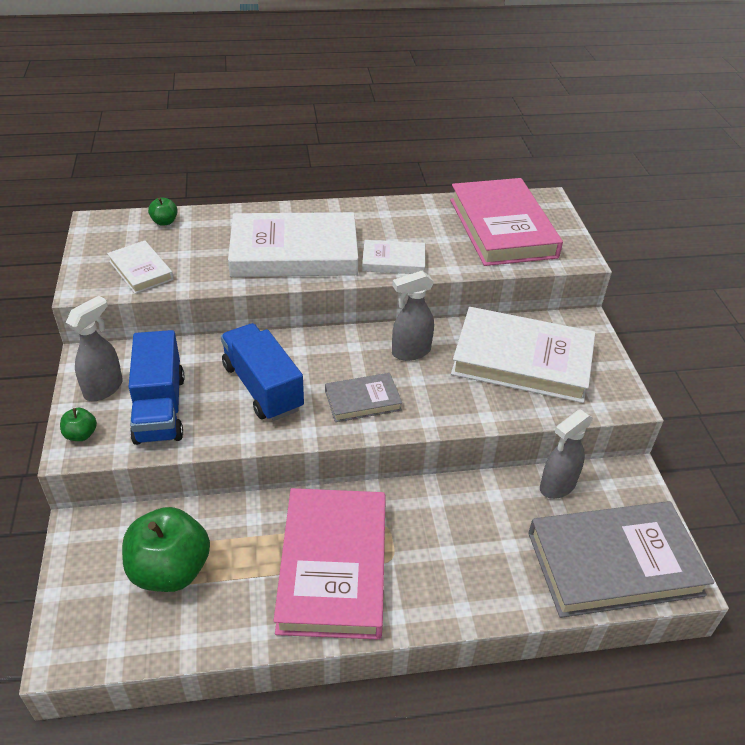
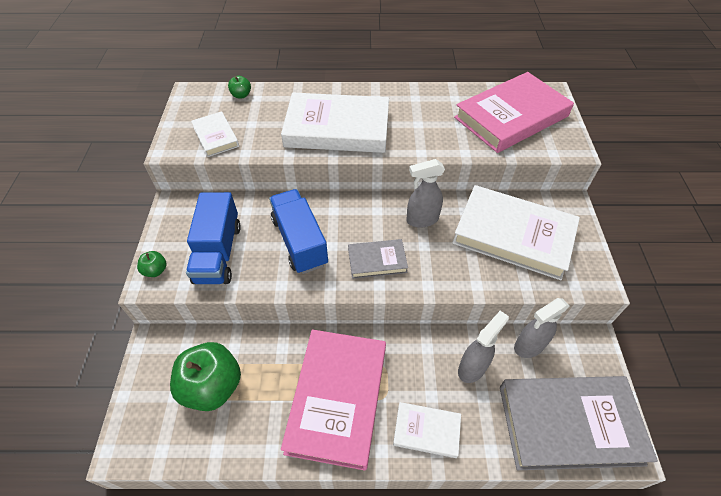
camera: 10 degrees right, 10 degrees up
grey spray bottle [66,296,123,401] -> grey spray bottle moved to [458,311,509,383]
white book [362,240,425,274] -> white book moved to [393,402,461,458]
pink book [450,178,563,266] -> pink book turned 60 degrees clockwise [454,72,574,153]

